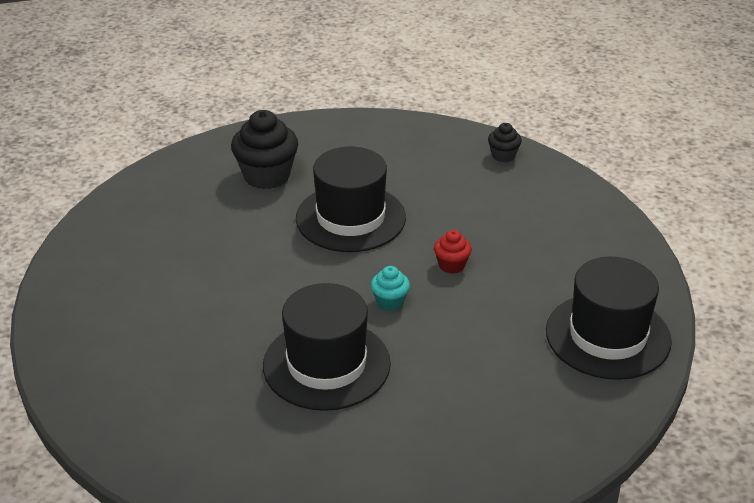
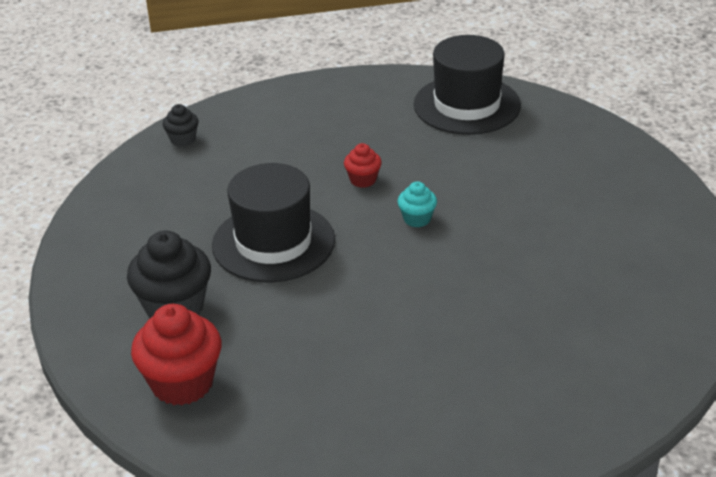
camera: 85 degrees left, 0 degrees up
black hat [263,283,391,411] -> none
none -> red cupcake [131,304,221,406]

